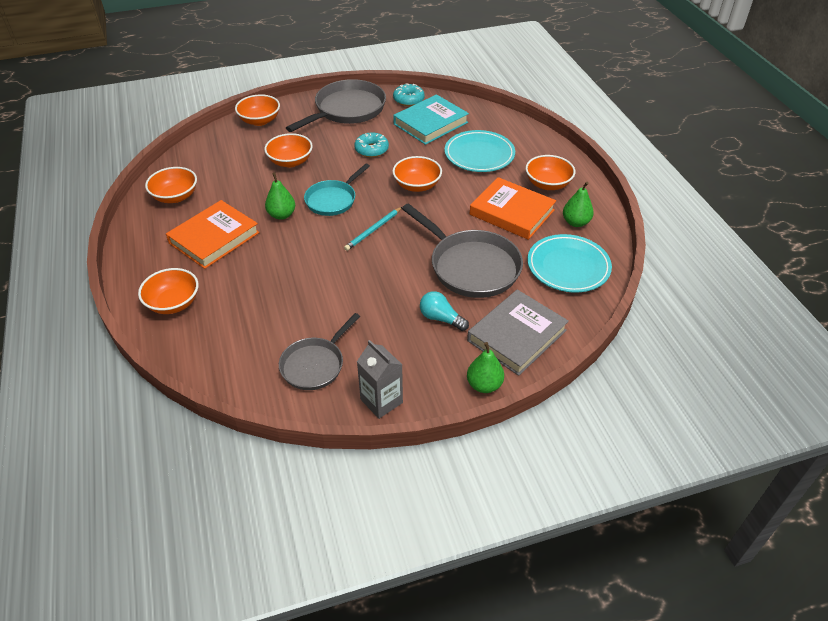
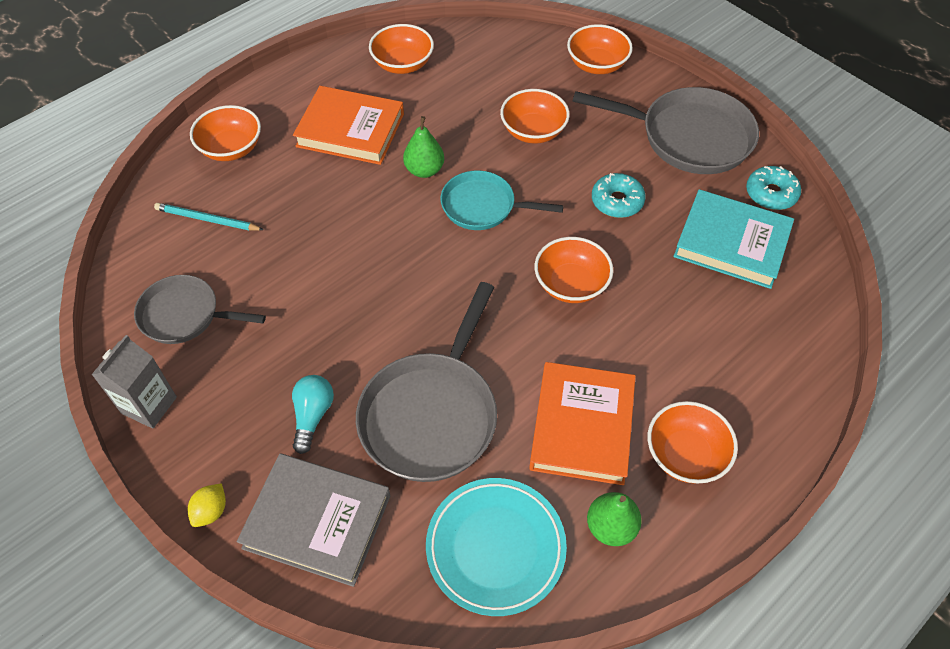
camera: 65 degrees right, 10 degrees up
turquoise pencil [344,207,402,251] -> turquoise pencil moved to [154,203,264,230]
turquoise plate [445,130,515,172] -> none
green pear [467,342,504,393] -> yellow lemon [188,483,226,527]

